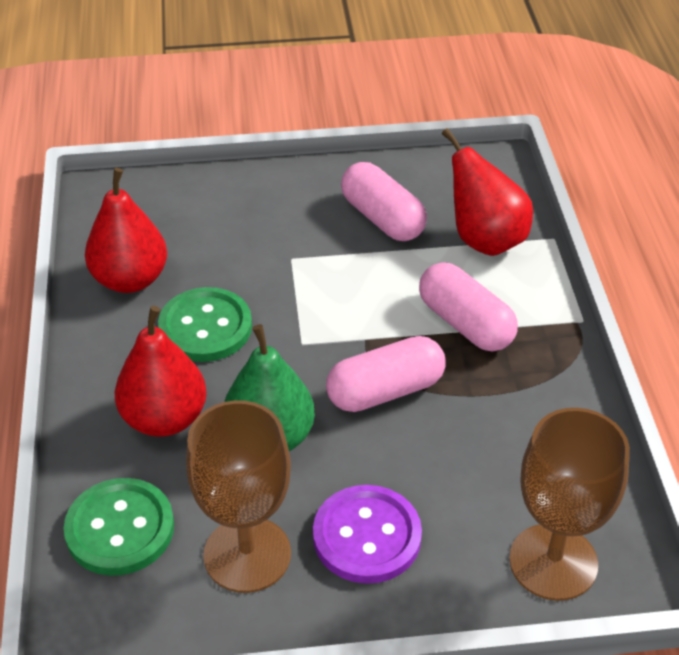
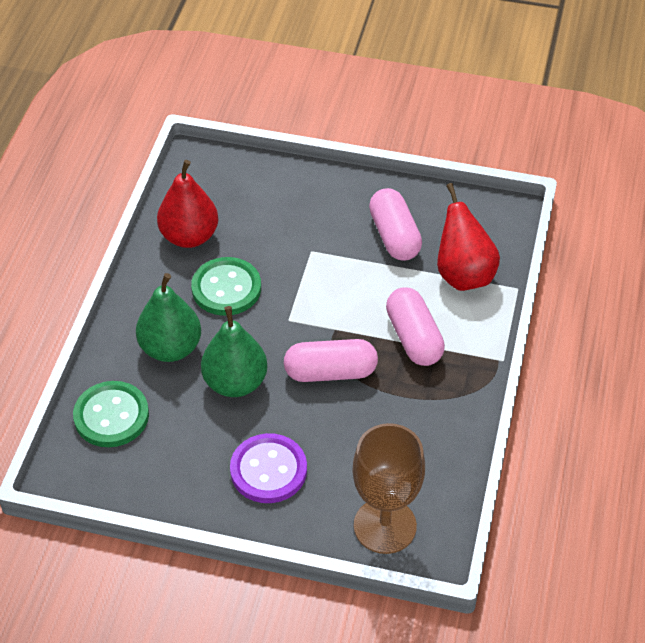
camera: 20 degrees right, 5 degrees up
red pear [115,306,207,437] -> green pear [136,273,201,362]
brown goblet [186,400,291,593] -> none

